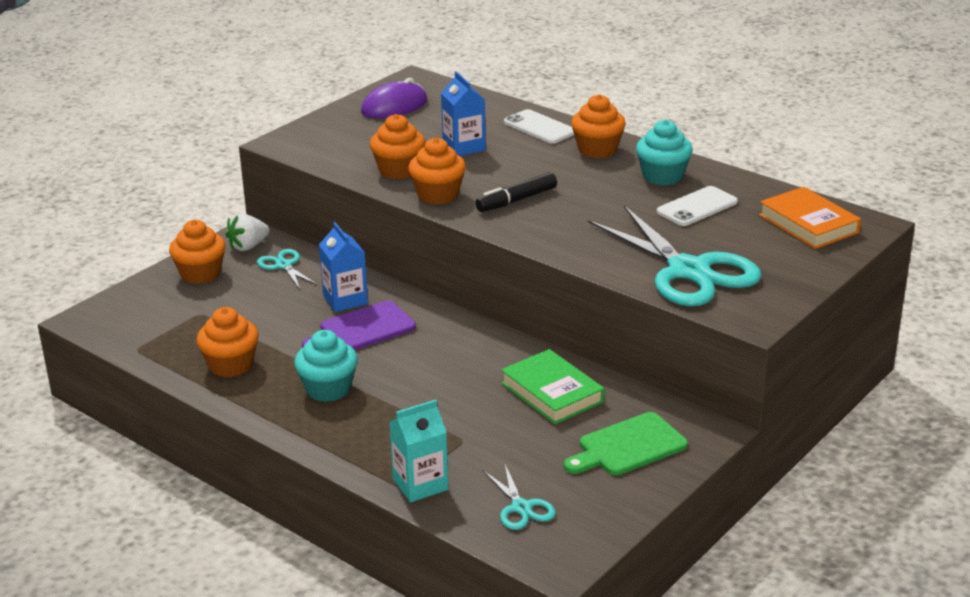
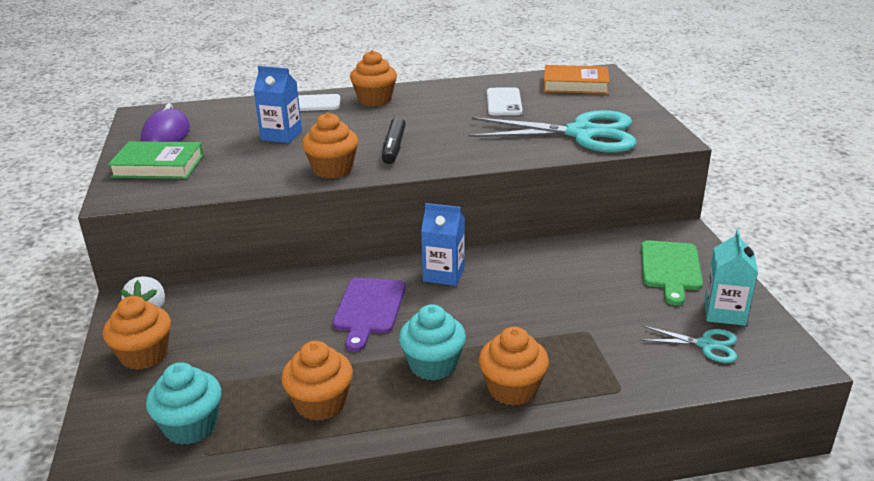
camera: 50 degrees left, 0 degrees up
turquoise scissors [257,249,318,289] -> none
blue carton [319,222,368,312] -> blue carton moved to [421,203,465,286]
orange cupcake [370,114,425,179] -> orange cupcake moved to [479,327,549,406]
turquoise carton [389,400,448,502] -> turquoise carton moved to [704,230,758,326]
green book [501,349,605,424] -> green book moved to [108,141,203,179]
turquoise cupcake [636,120,693,186] -> turquoise cupcake moved to [146,362,221,445]

